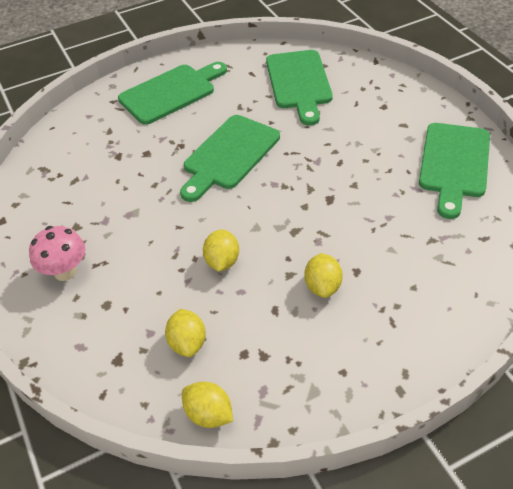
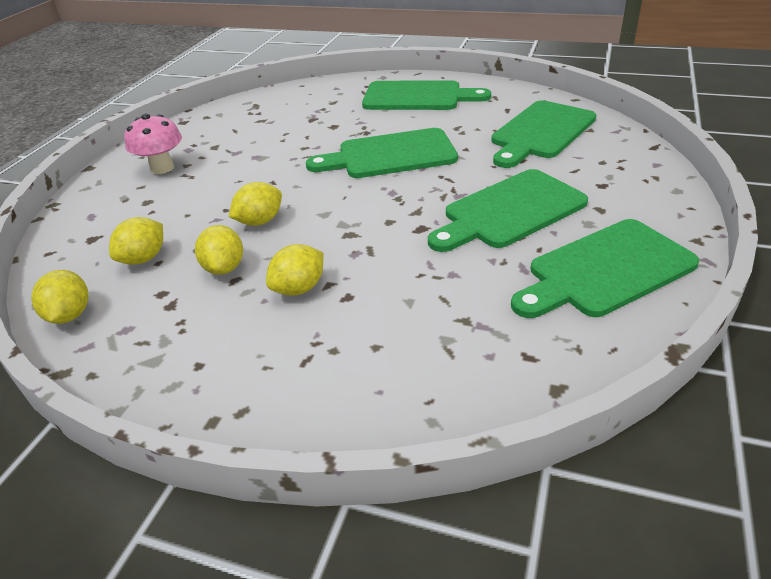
camera: 45 degrees right, 10 degrees down
none -> yellow lemon [195,225,243,275]
none -> green cutting board [428,169,588,252]

